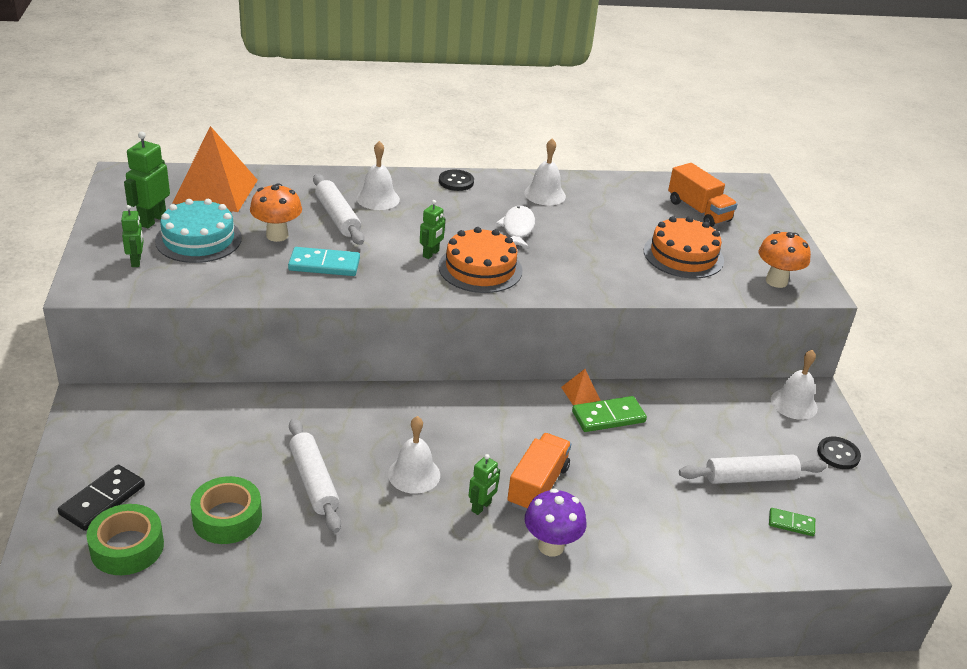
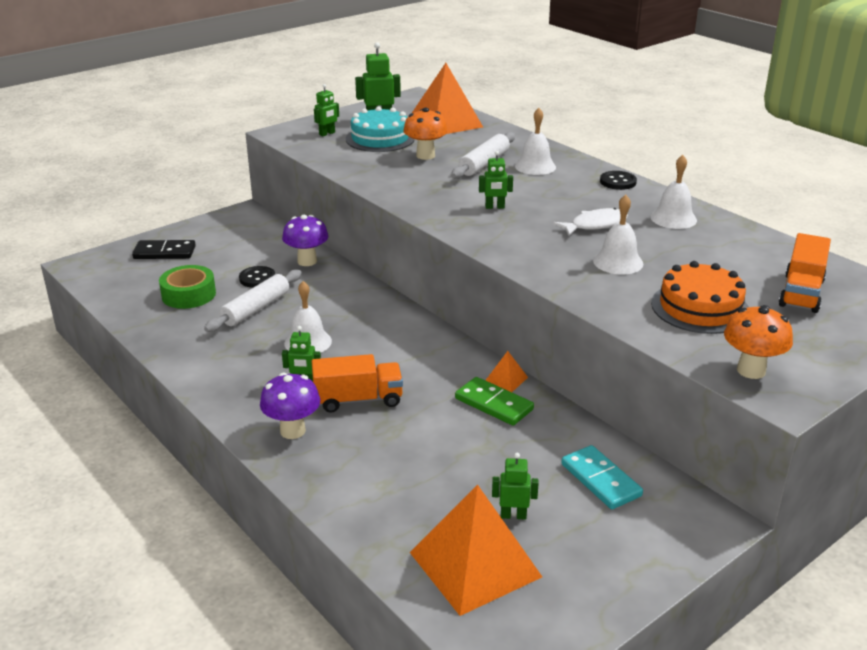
camera: 60 degrees right, 5 degrees down
green tape [86,504,164,575] -> none
turquoise domino [288,247,360,276] -> turquoise domino moved to [561,445,643,509]
orange cake [438,227,523,293] -> none
white rolling pin [679,455,827,484] -> green robot [492,453,539,520]
green domino [769,508,815,536] -> orange pyramid [410,485,542,616]
white bell [771,350,818,420] -> white bell moved to [593,195,643,274]
black button [817,437,861,469] -> black button moved to [239,266,275,288]
none -> purple mushroom [282,215,328,266]

